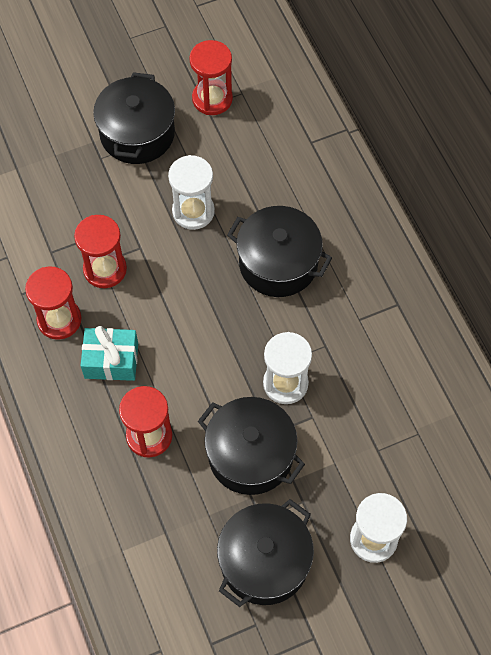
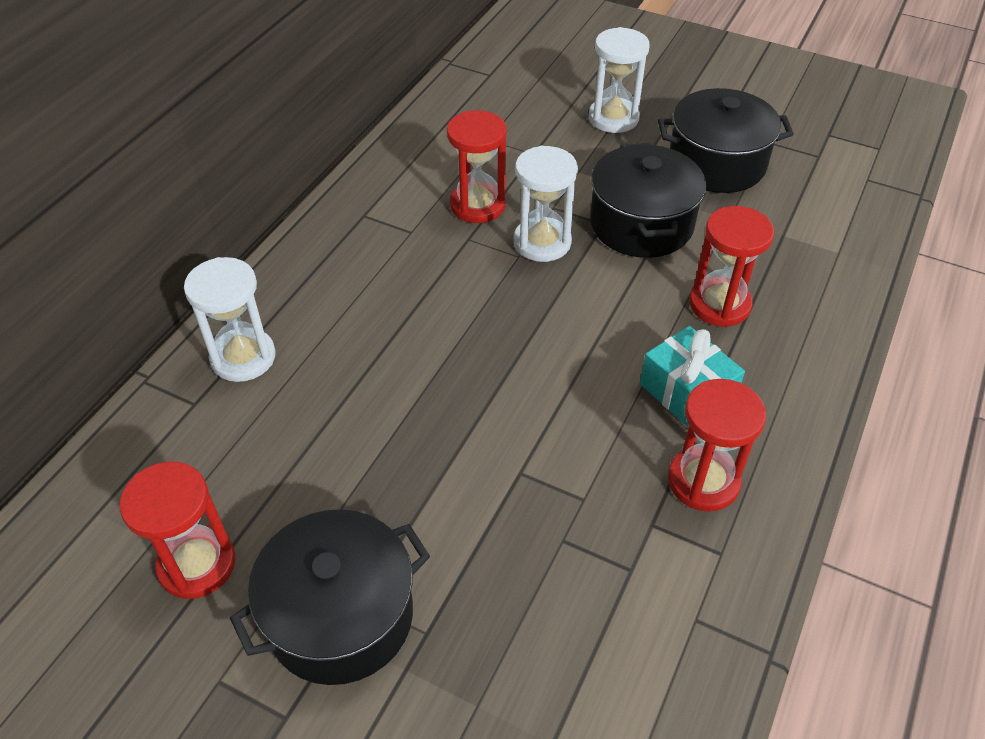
camera: 130 degrees left, 15 degrees down
red hourglass [74,215,127,288] -> red hourglass moved to [447,110,507,223]
white hourglass [168,155,215,230] -> white hourglass moved to [184,257,276,382]
black pot [227,206,332,297] -> none

